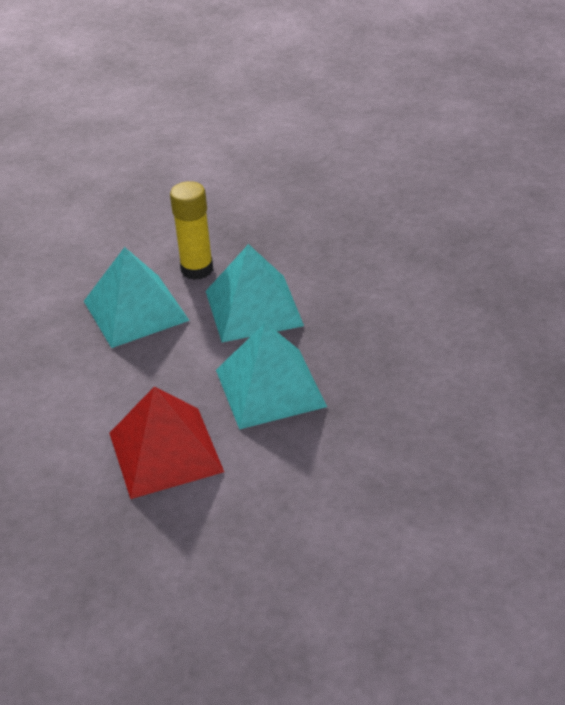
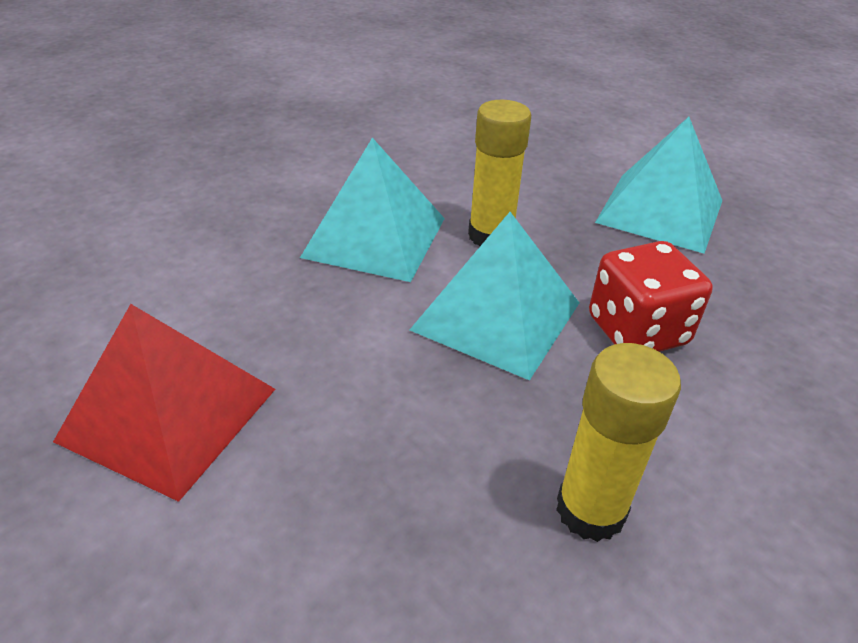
camera: 40 degrees right, 0 degrees up
turquoise pyramid [216,322,327,430] -> turquoise pyramid moved to [595,117,722,253]
none -> yellow glue stick [556,343,681,542]
none -> red dice [589,241,713,352]

